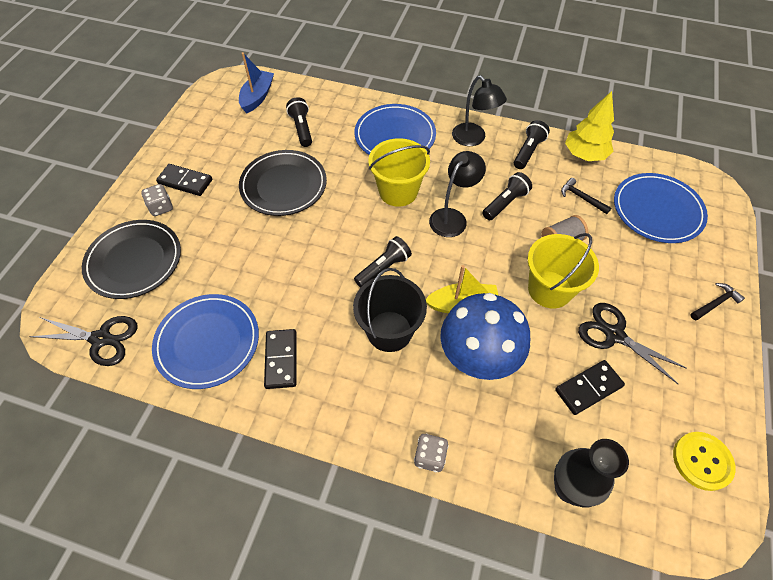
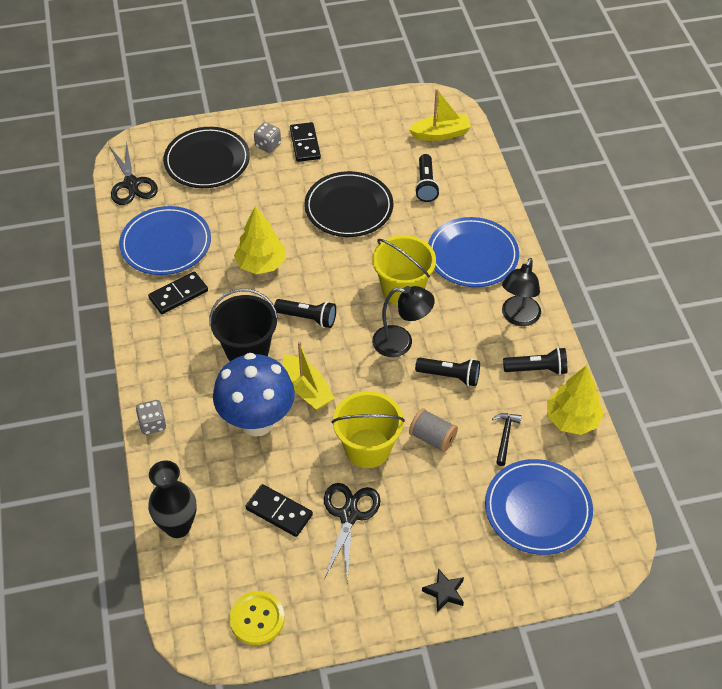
camera: 60 degrees right, 5 degrees down
blue boat [239,52,274,113] -> yellow boat [408,89,471,141]
black flashlight [286,97,312,147] -> black flashlight turned 135 degrees clockwise [415,154,440,202]
black hammer [690,283,745,321] -> black star [422,568,464,612]
none -> yellow tree [234,206,286,274]

